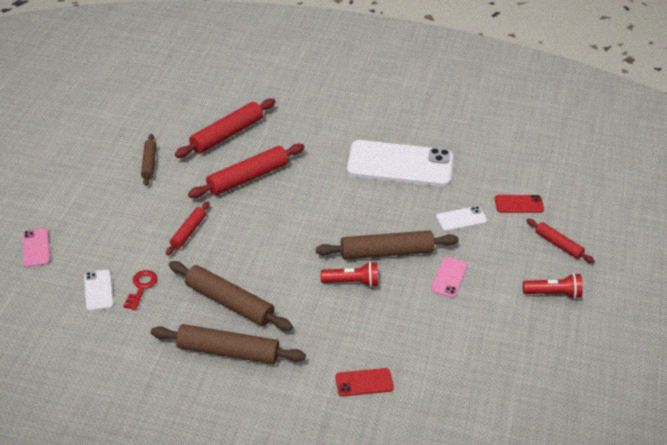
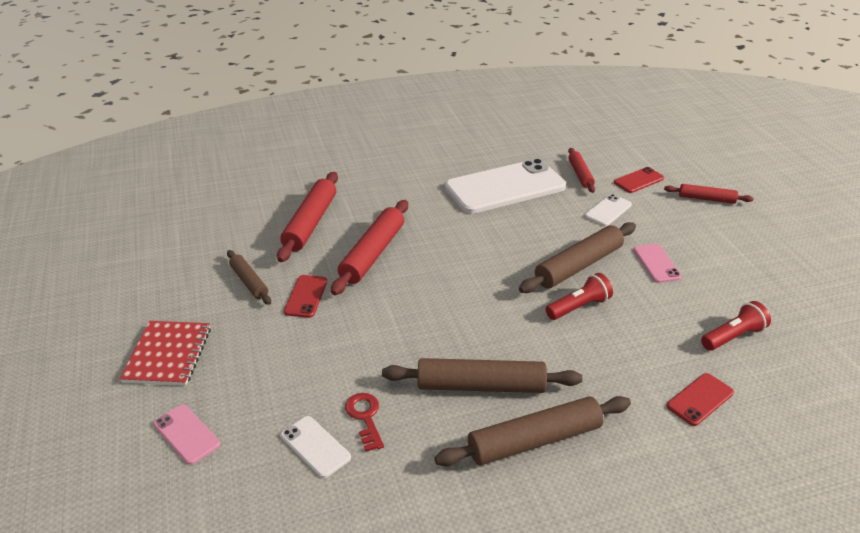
camera: 30 degrees left, 5 degrees down
red rolling pin [166,202,210,255] -> red rolling pin moved to [568,148,595,193]
red flashlight [523,273,583,299] -> red flashlight moved to [701,301,771,351]
none -> red notebook [120,321,211,386]
none -> red phone [284,275,327,318]

